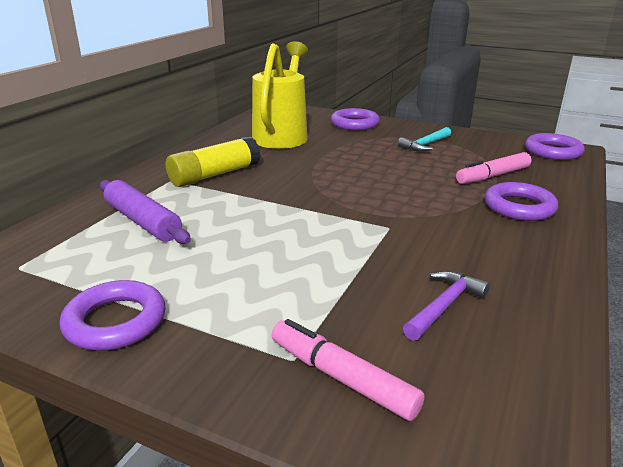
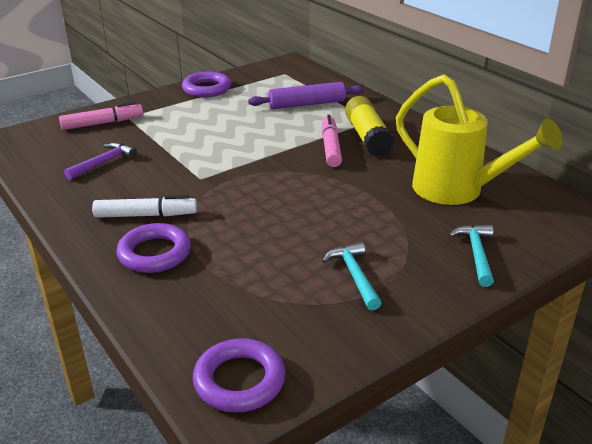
camera: 120 degrees right, 5 degrees up
purple ring [331,108,380,130] -> turquoise hammer [448,225,494,287]
purple hammer [403,271,490,341] -> purple hammer turned 120 degrees counterclockwise [64,142,137,180]
pink marker [456,152,531,184] -> pink marker moved to [322,115,342,167]
none -> white marker [92,195,197,218]

